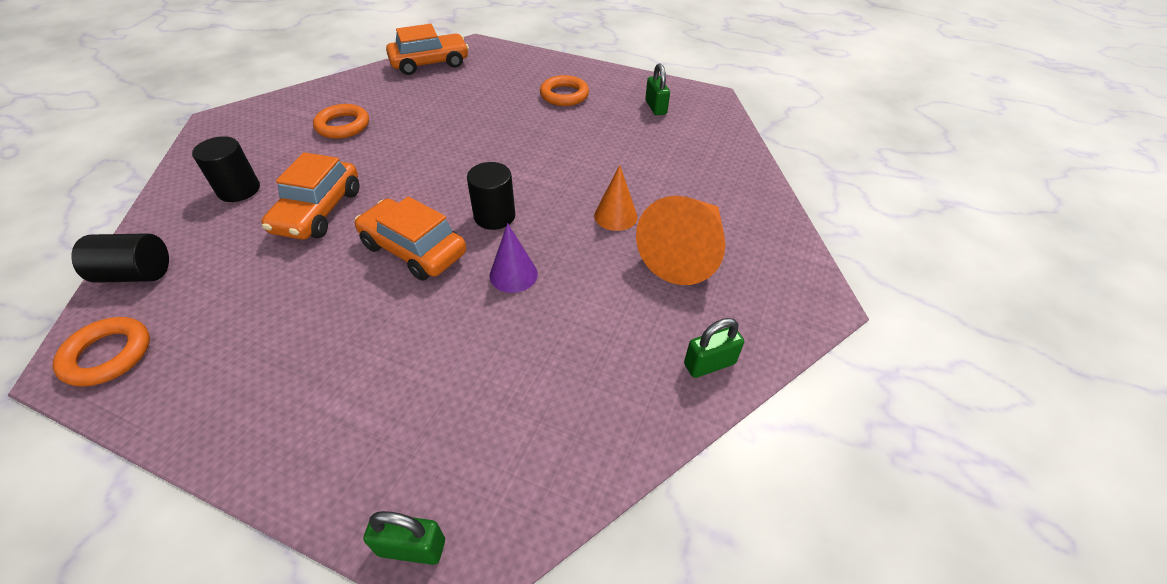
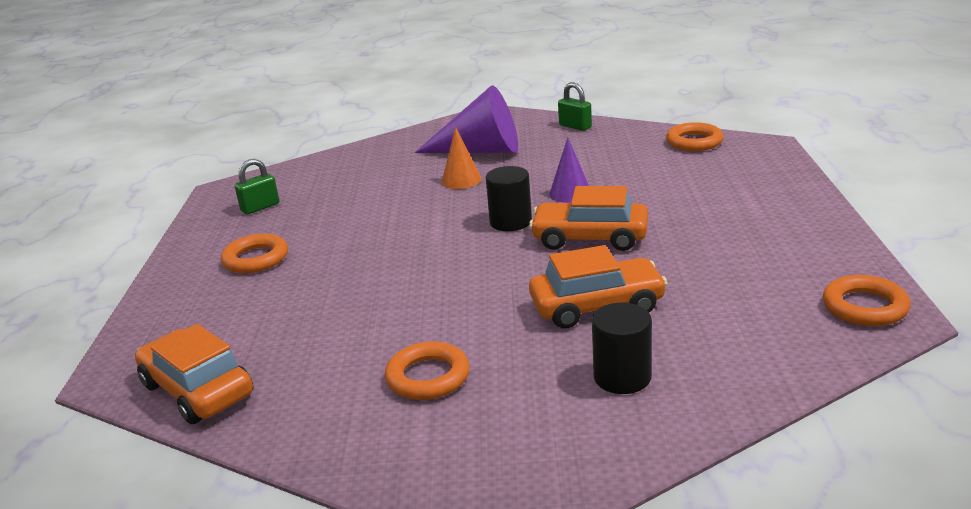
camera: 110 degrees left, 20 degrees down
black cylinder [71,233,169,283] -> none
orange car [354,197,466,281] -> orange car turned 90 degrees clockwise [529,186,648,251]
green padlock [364,511,445,565] -> none
orange cone [636,196,725,285] -> purple cone [415,85,518,153]
none -> orange ring [666,122,723,151]

